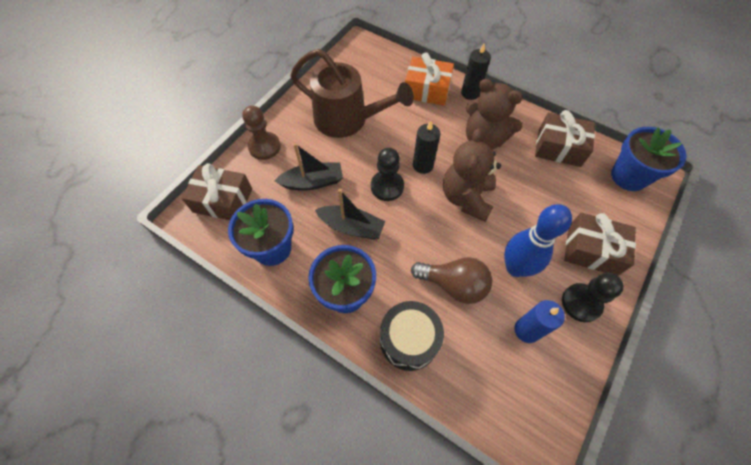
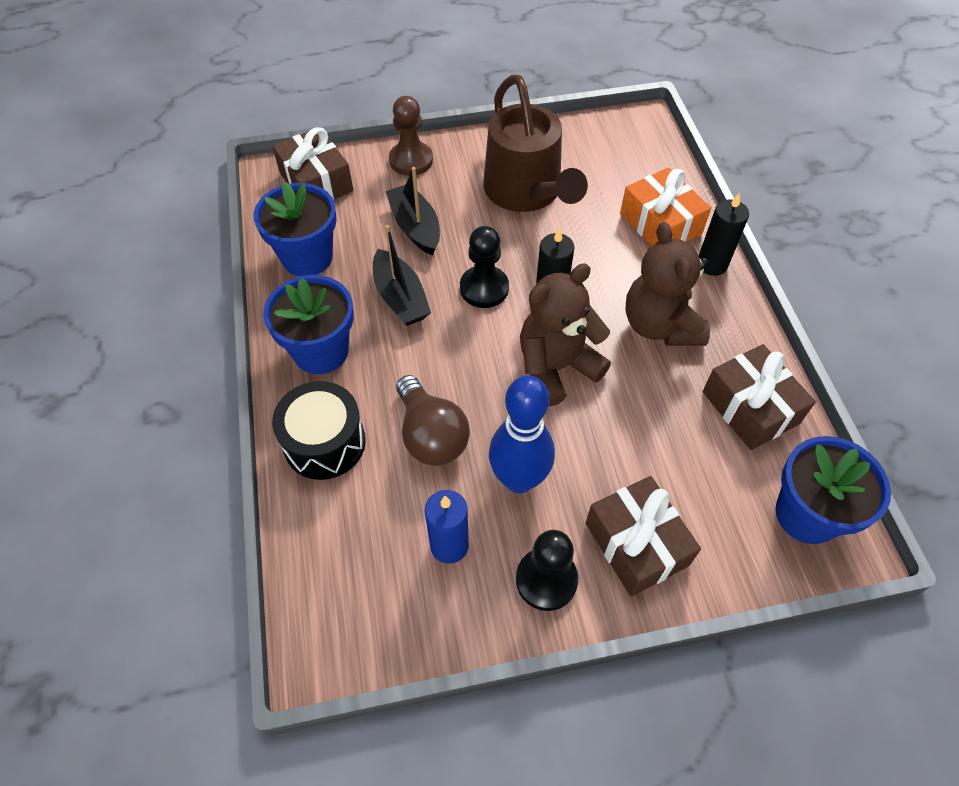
camera: 45 degrees right, 5 degrees down
black boat [274,143,343,191] -> black boat turned 150 degrees counterclockwise [386,167,440,255]

